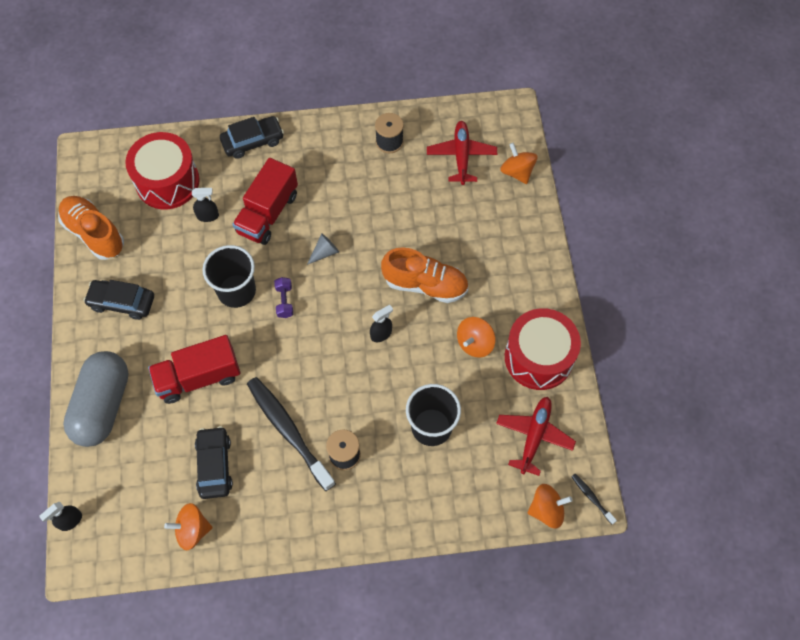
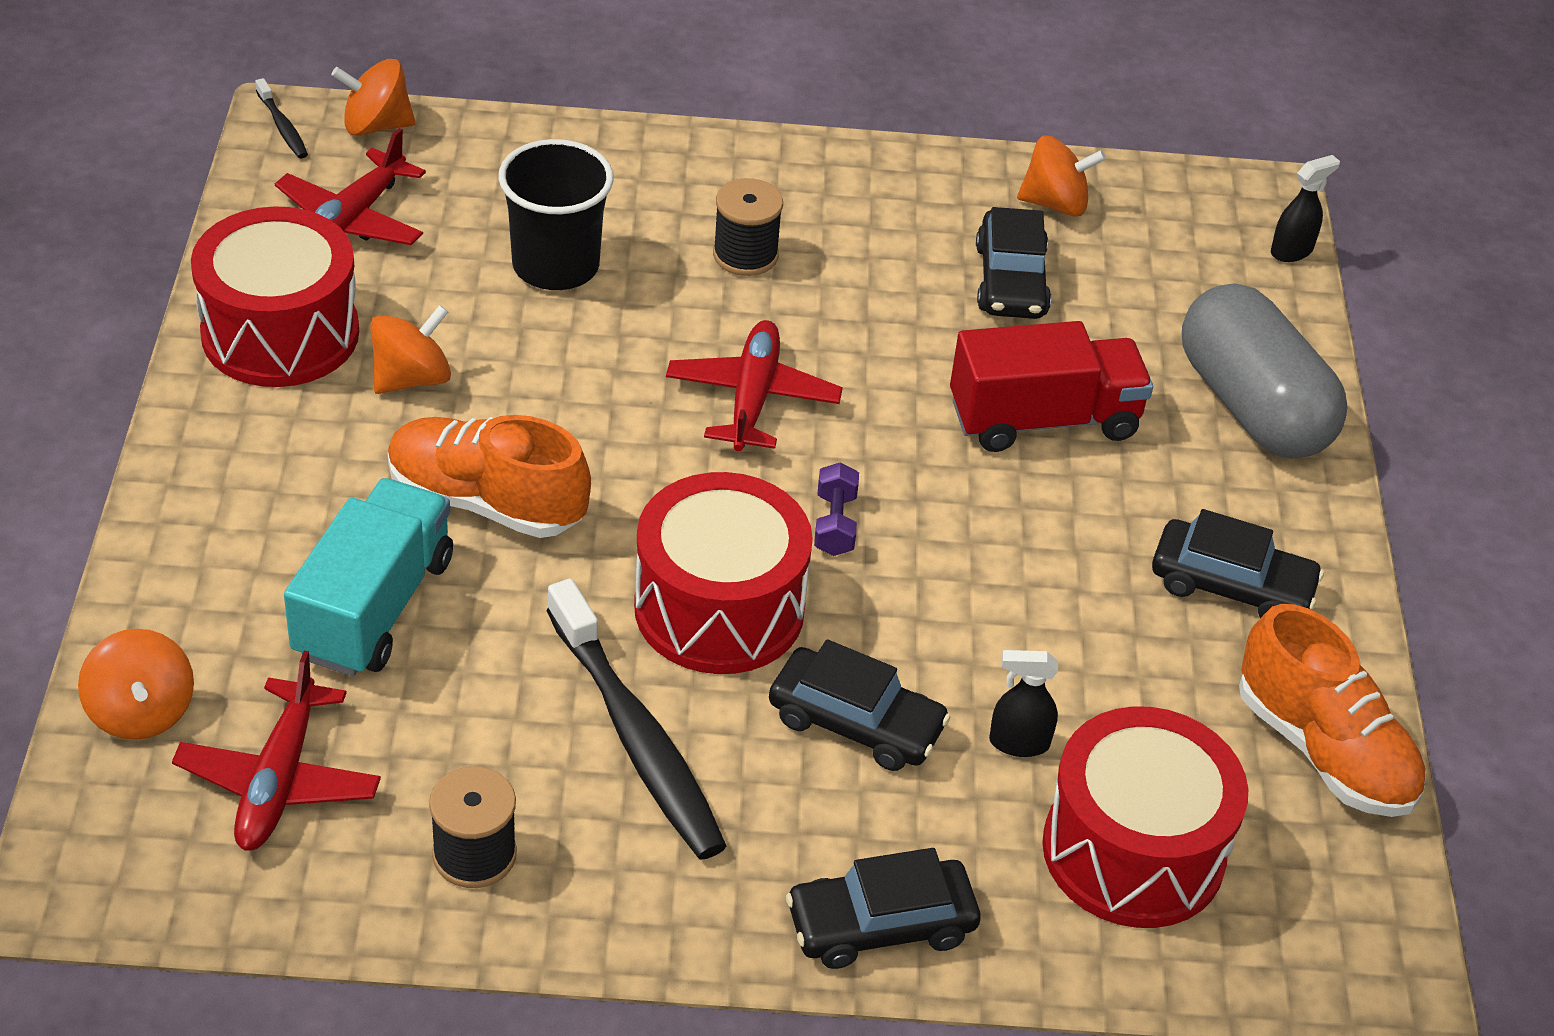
camera: 175 degrees left, 20 degrees down
grey capsule [63,351,129,447] -> grey capsule turned 45 degrees counterclockwise [1182,283,1348,458]
black cup [203,245,256,308] -> none
red truck [232,158,298,245] -> black car [769,639,950,771]
black toothbrush [247,377,336,491] -> black toothbrush moved to [546,579,726,860]
grey cone [307,233,339,265] -> red drum [634,472,813,674]
black spray bottle [370,305,393,342] -> none
none -> turquoise truck [284,478,453,676]
none -> red plane [666,320,843,451]

